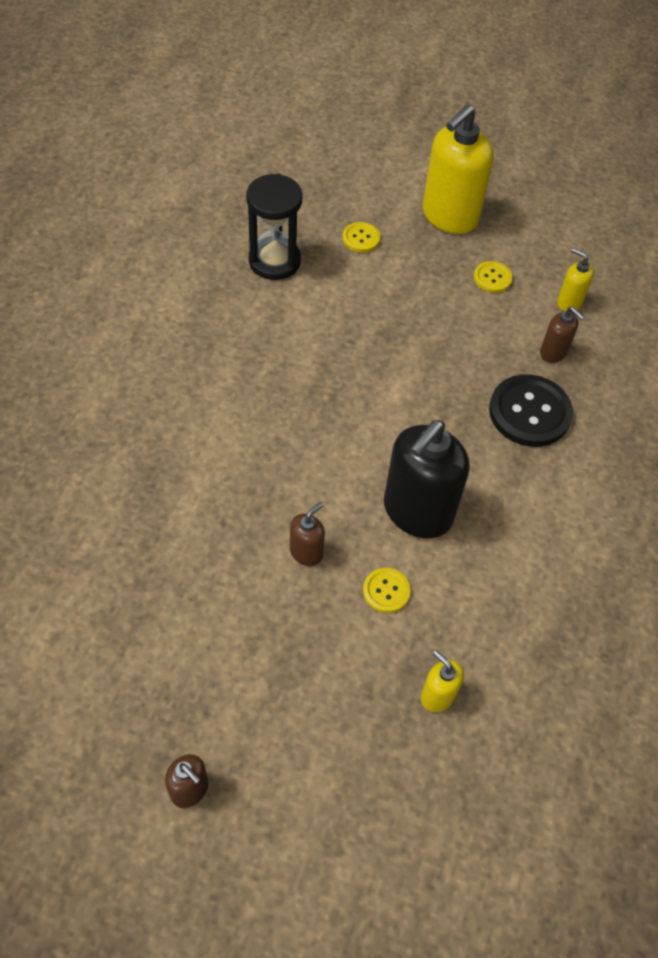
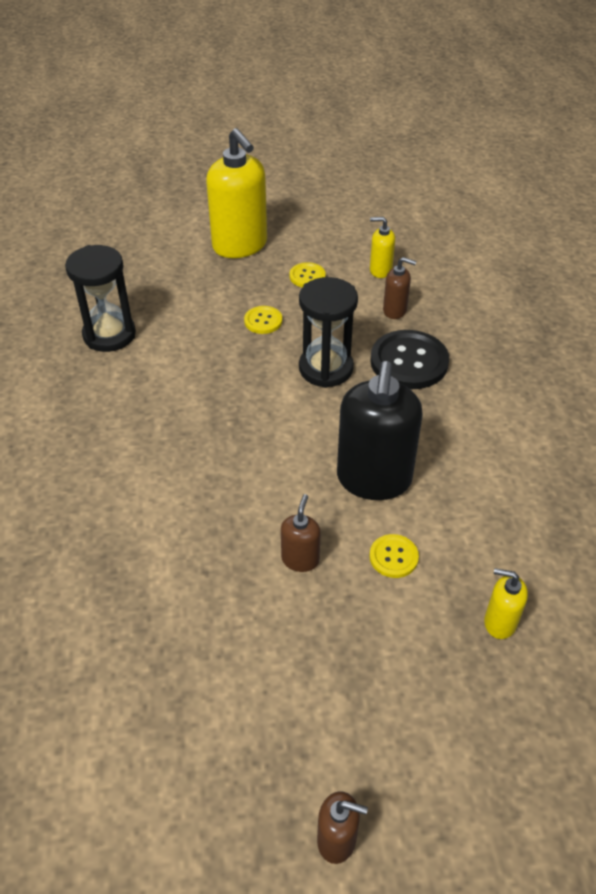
camera: 25 degrees left, 10 degrees down
yellow button [343,222,380,253] -> yellow button moved to [244,306,282,334]
yellow soap dispenser [423,104,494,234] -> yellow soap dispenser turned 45 degrees counterclockwise [206,128,267,258]
none -> black hourglass [299,277,358,388]

